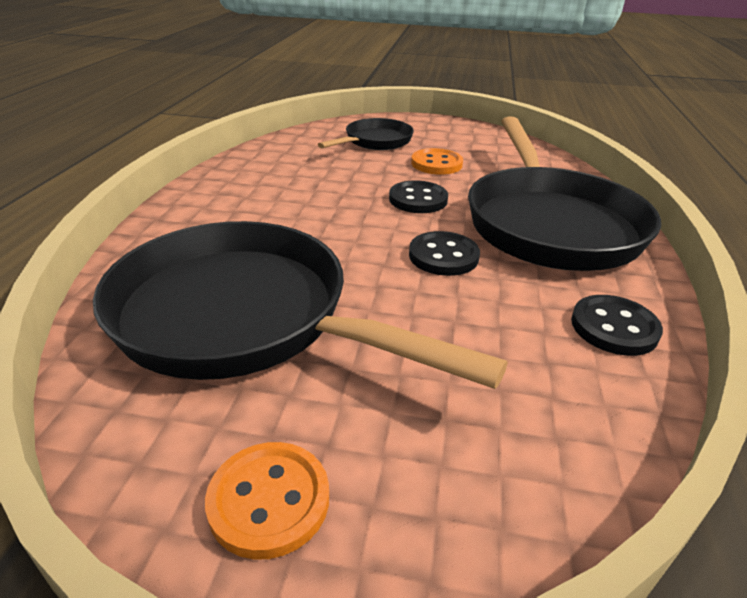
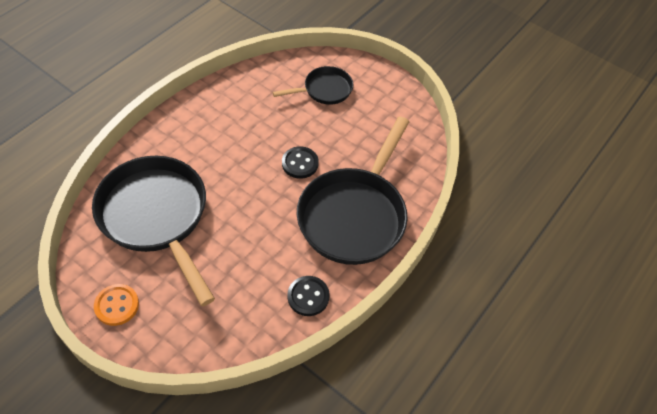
camera: 25 degrees right, 20 degrees up
black button [409,231,480,276] -> none
orange button [411,148,463,175] -> none

